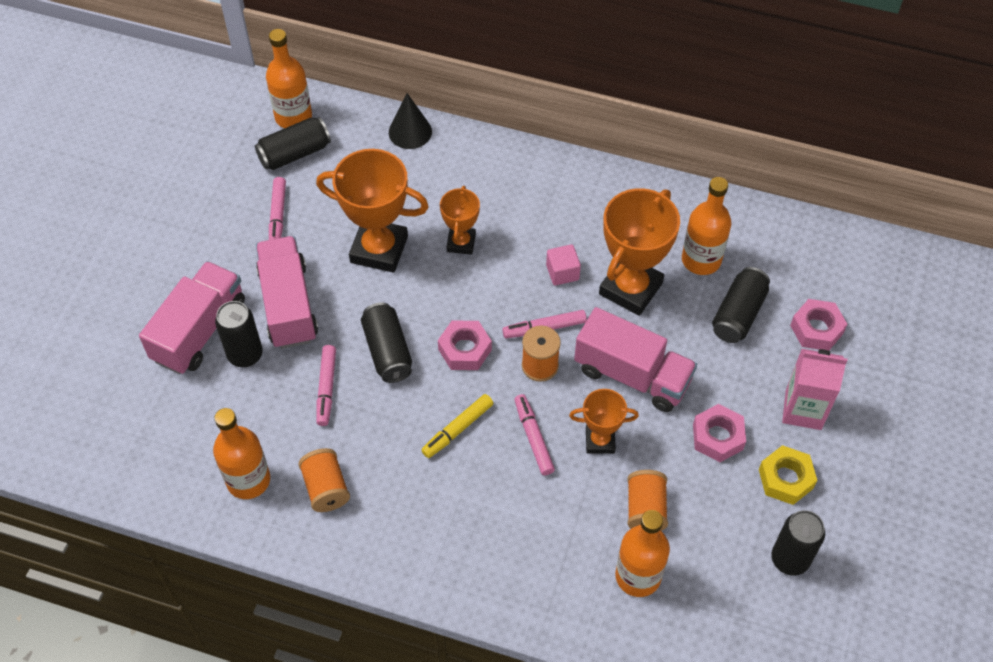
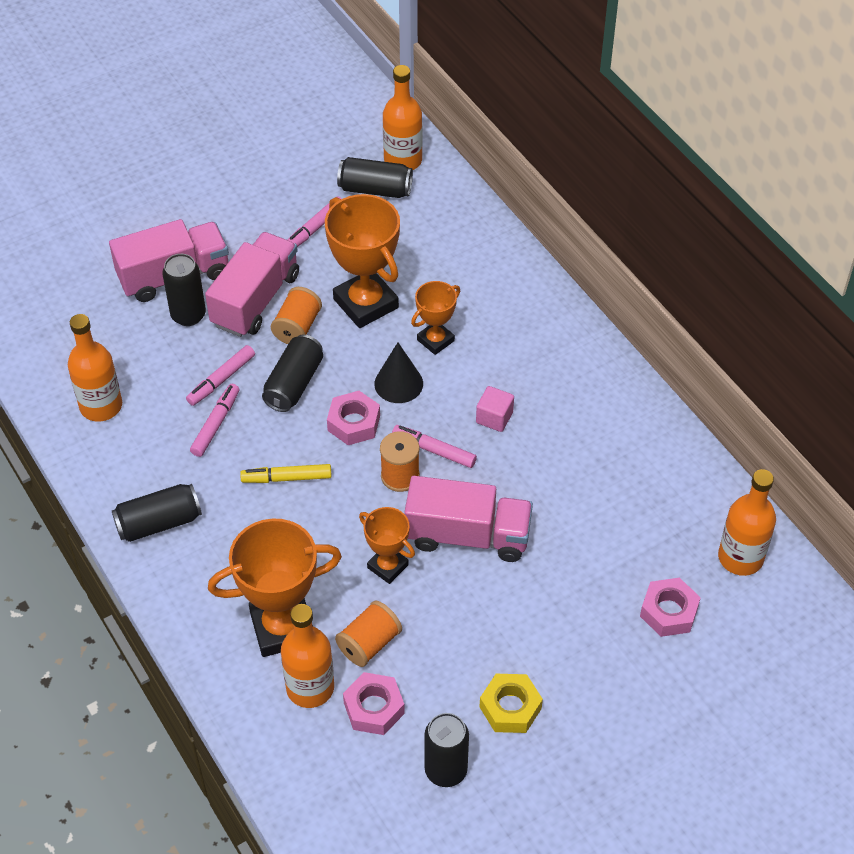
camera: 40 degrees right, 5 degrees down
orange spool [298,448,350,512] -> orange spool moved to [271,287,322,344]
black cone [389,93,432,149] -> black cone moved to [374,342,423,403]
pink marker [514,394,555,475] -> pink marker moved to [190,384,239,457]
pink truck [574,307,697,412] -> pink truck turned 60 degrees counterclockwise [404,476,533,562]
orange trophy [599,188,680,316] -> orange trophy moved to [208,519,342,657]
orange bottle [682,177,731,275] -> orange bottle moved to [718,469,776,576]
pink nut [693,404,746,462] -> pink nut moved to [343,672,405,735]
black can [712,267,770,343] -> black can moved to [112,484,202,542]
pink carton [782,349,848,430] -> none

